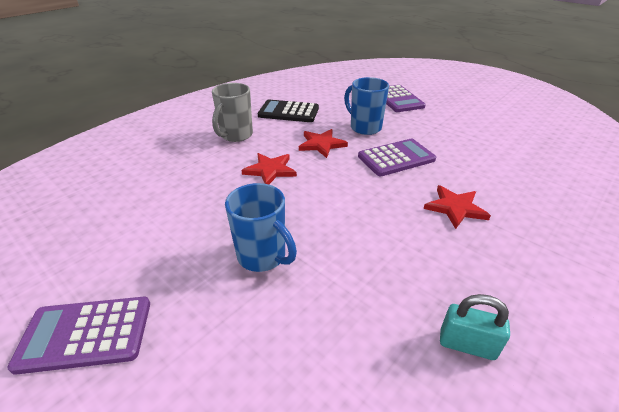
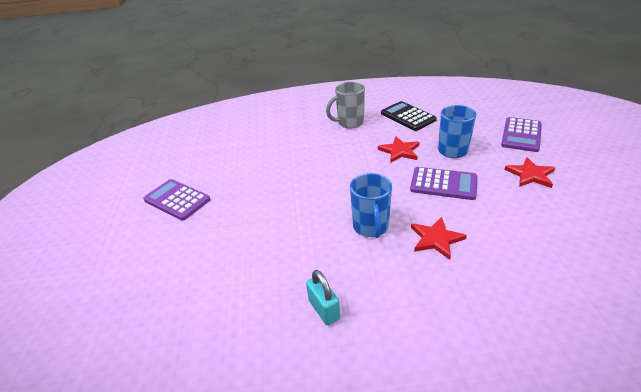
camera: 45 degrees right, 0 degrees up
blue mug [225,183,297,272] -> blue mug moved to [350,173,392,238]
red star [241,153,297,184] -> red star moved to [504,157,555,188]

